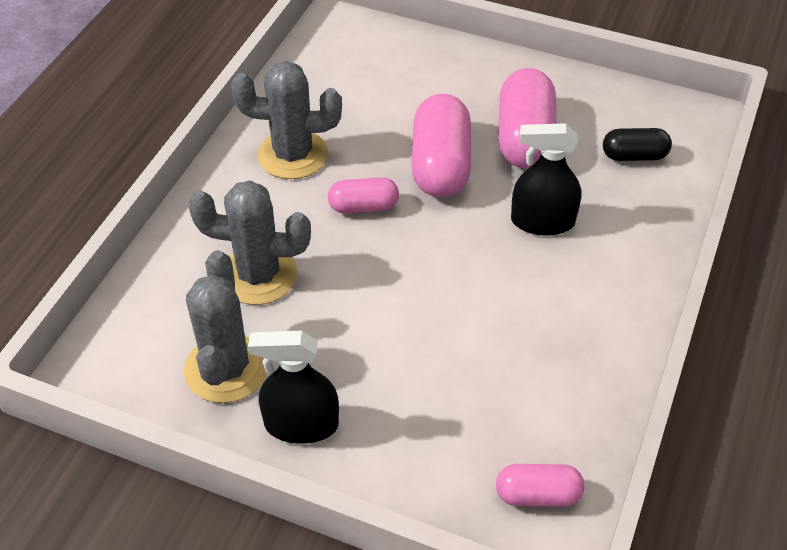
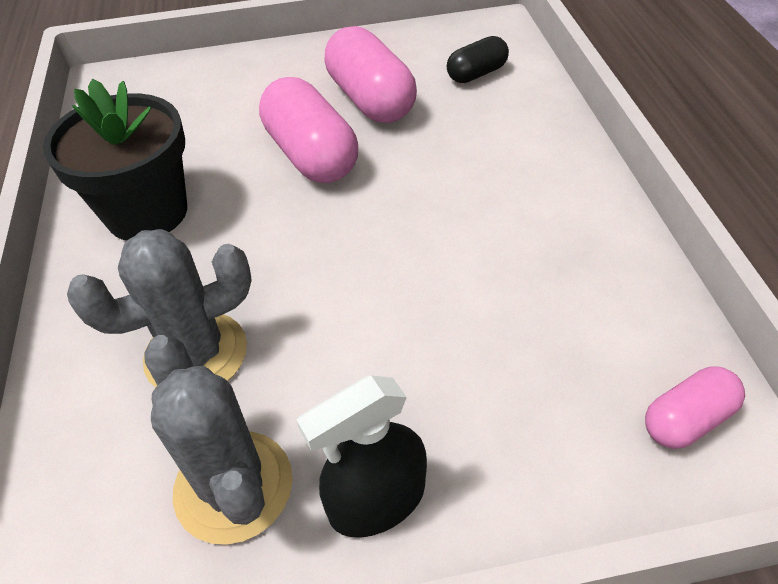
camera: 30 degrees left, 0 degrees up
grey cactus [231,61,342,179] -> black flower pot [43,79,187,241]
pink capsule [328,177,399,213] -> none
black spray bottle [511,123,581,236] -> none

